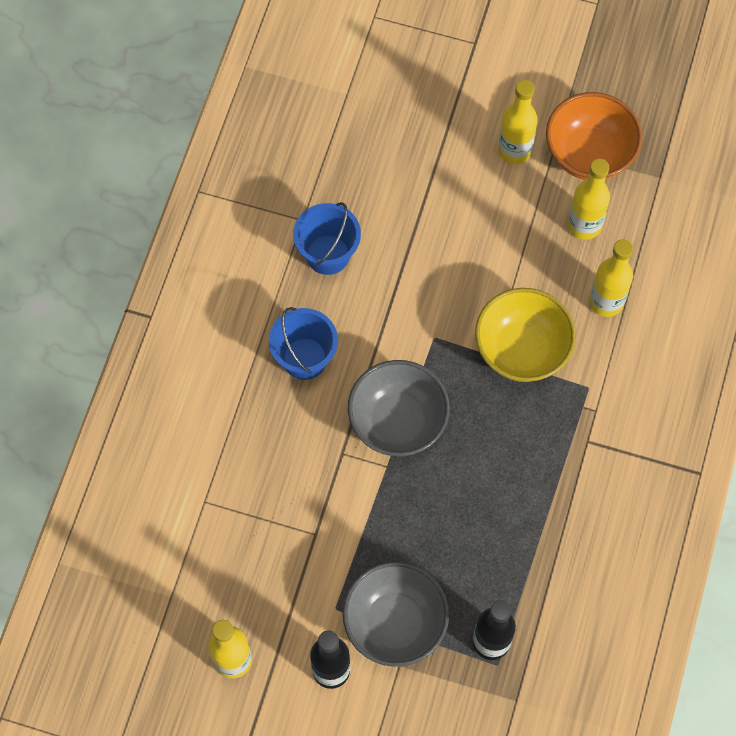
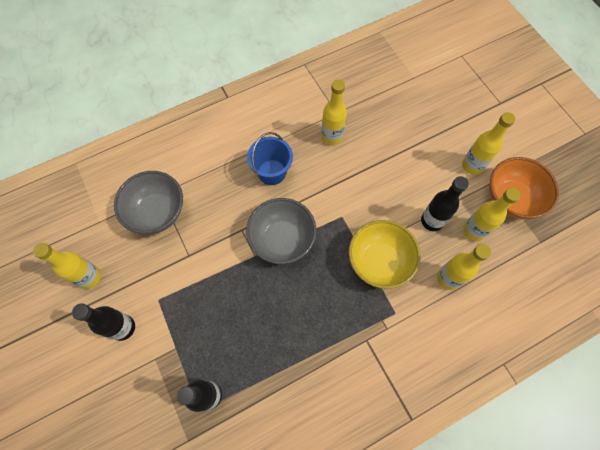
camera: 45 degrees right, 0 degrees up
blue bucket [293,202,361,275] -> yellow bottle [321,79,347,145]
grey bowl [343,562,449,667] -> grey bowl moved to [114,171,183,234]
none -> black bottle [421,176,469,231]

